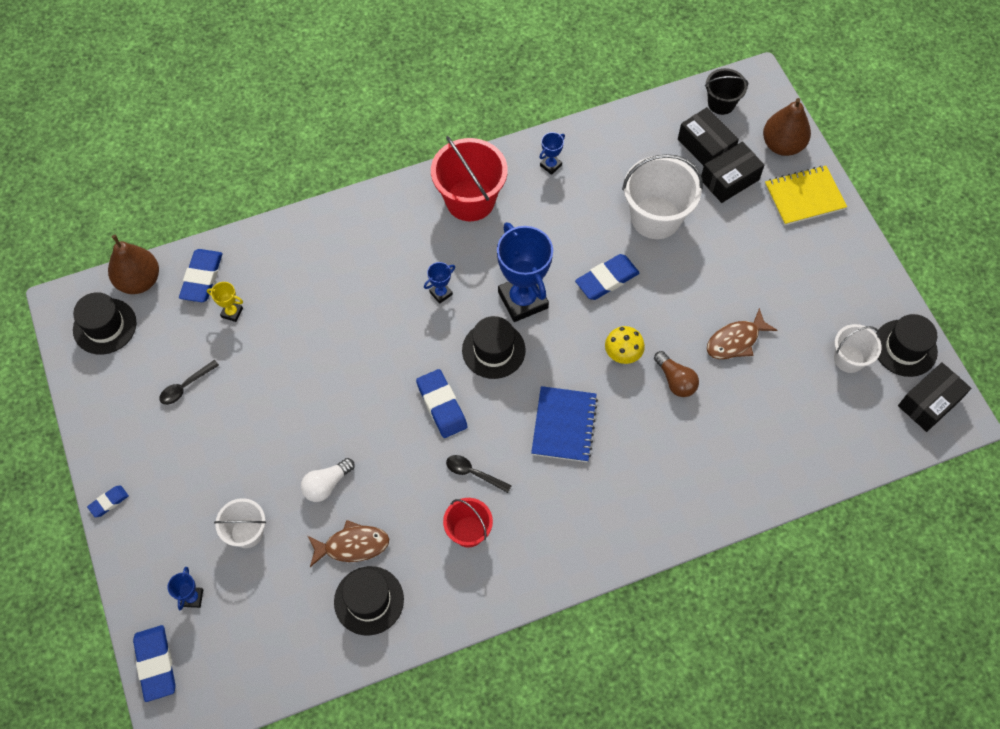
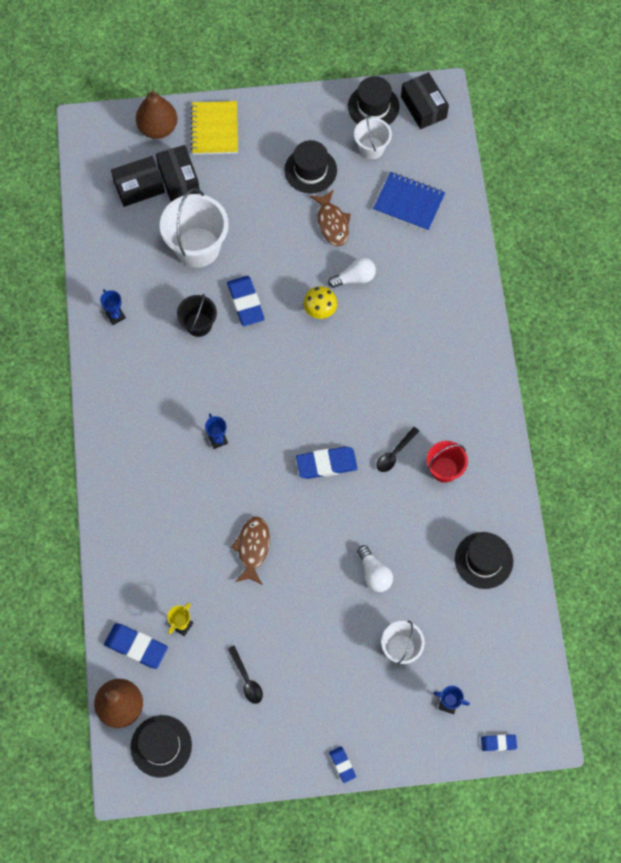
camera: 75 degrees left, 5 degrees up
blue eraser [133,625,176,702] -> blue eraser [481,735,517,751], size x0.55
brown fish [308,520,389,567] -> brown fish moved to [231,517,270,585]
red bucket [431,136,508,221] -> none
black hat [462,316,526,379] -> black hat moved to [284,140,337,193]
blue trophy [497,222,553,322] -> none
blue notebook [531,386,598,462] -> blue notebook moved to [373,172,445,231]
brown light bulb [654,351,699,397] -> white light bulb [328,257,376,288]
black bucket [705,68,748,115] -> black bucket moved to [177,294,217,337]

